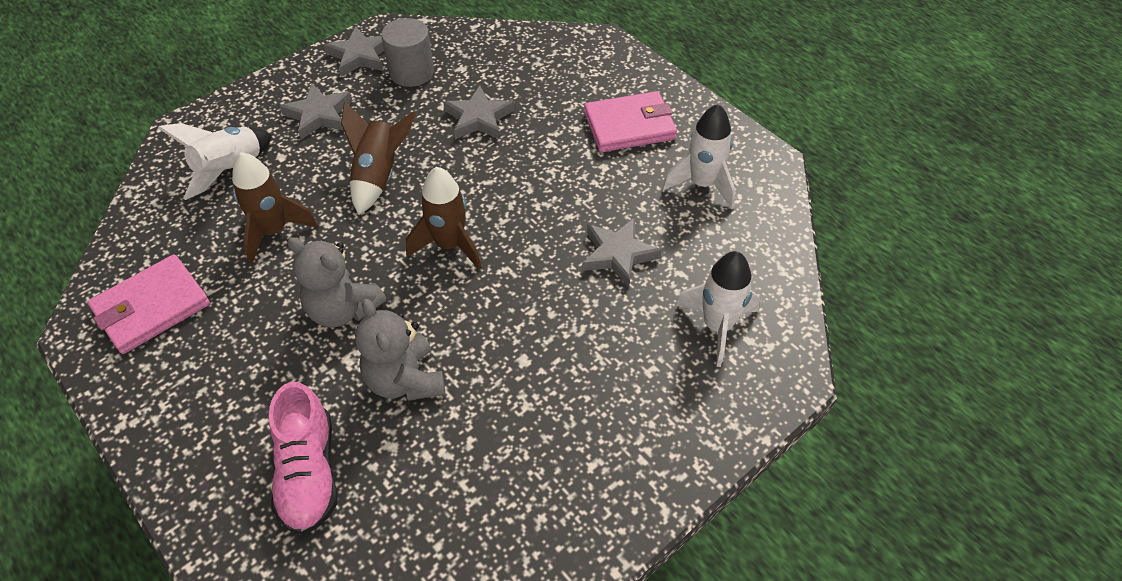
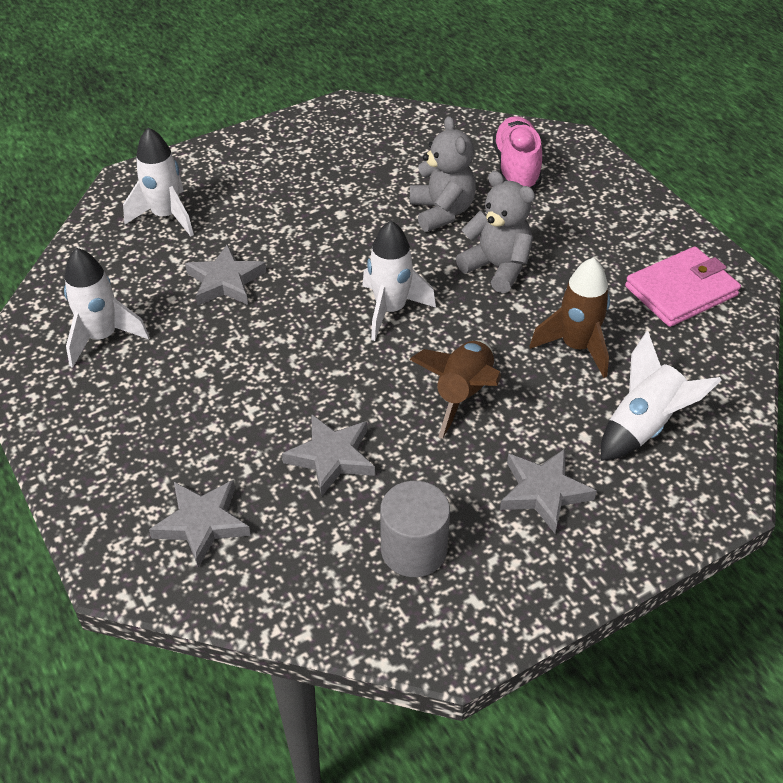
camera: 170 degrees left, 5 degrees down
grey star [324,26,384,77] -> grey star moved to [149,480,251,568]
brown rocket [406,167,482,270] -> white rocket [362,221,436,341]
pink wallet [584,91,677,152] -> none

